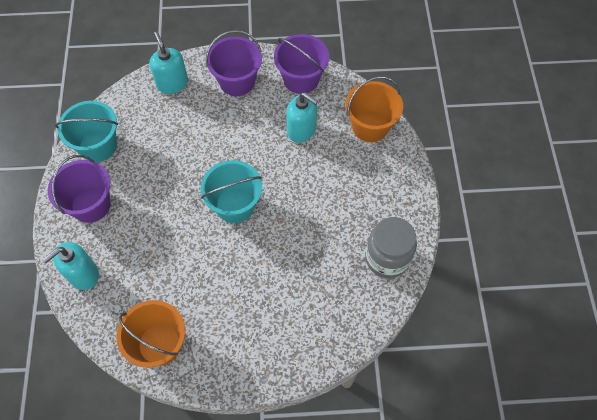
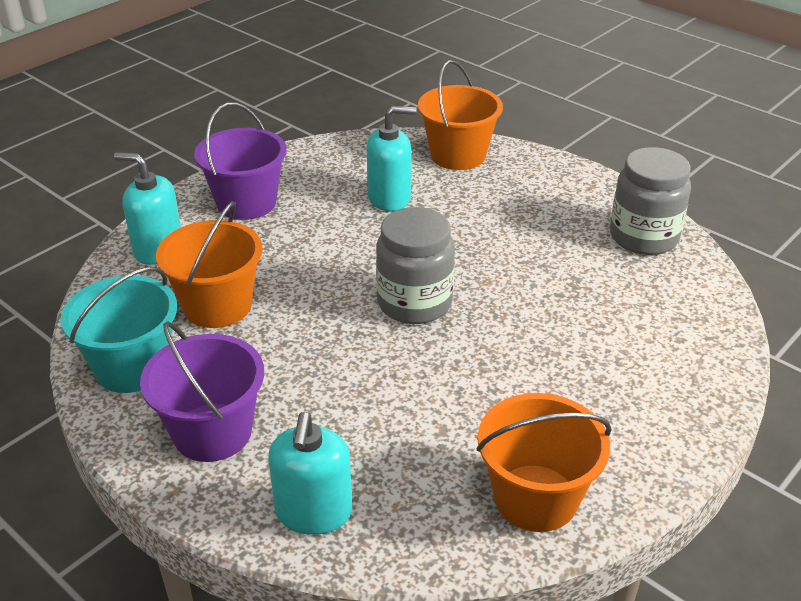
camera: 45 degrees left, 25 degrees down
turquoise bucket [201,160,262,223] -> grey jar [376,207,455,324]
purple bucket [274,34,329,94] -> none
none -> orange bucket [156,201,263,328]

